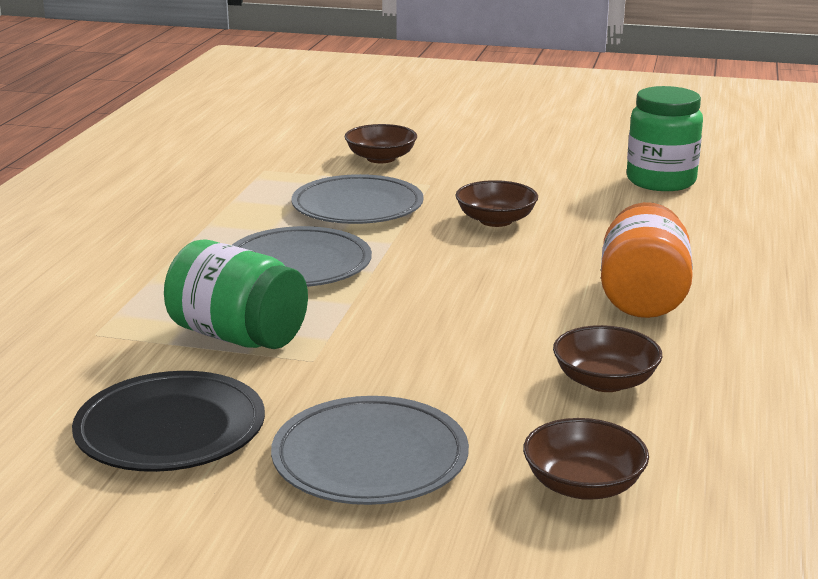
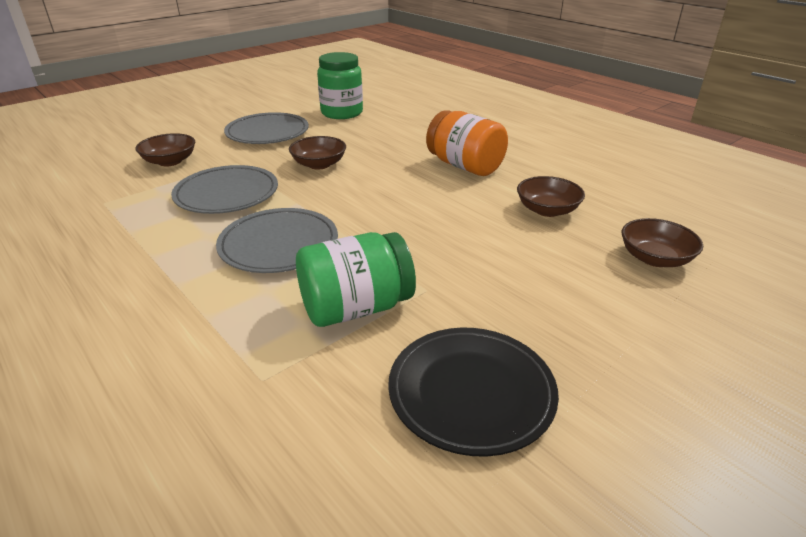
camera: 55 degrees left, 10 degrees up
grey plate [271,396,469,505] -> grey plate moved to [224,112,309,144]

